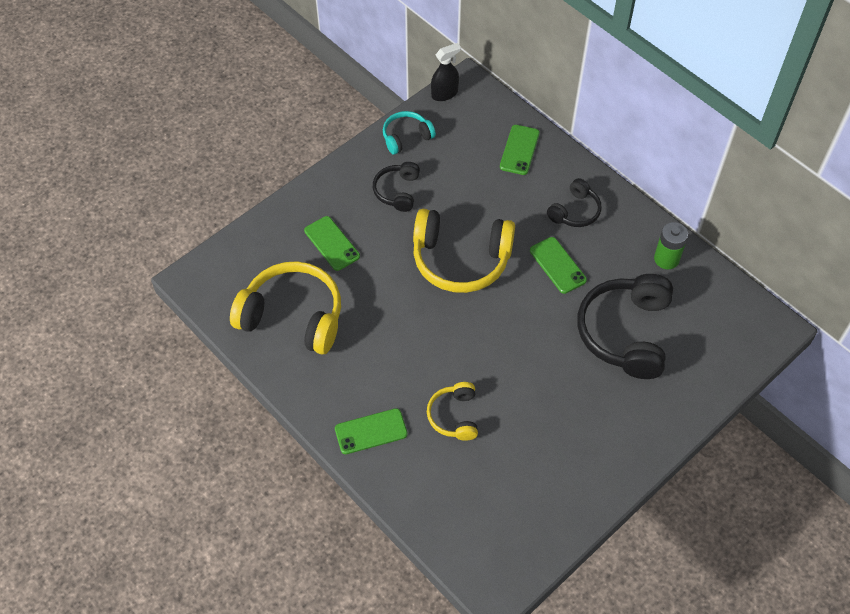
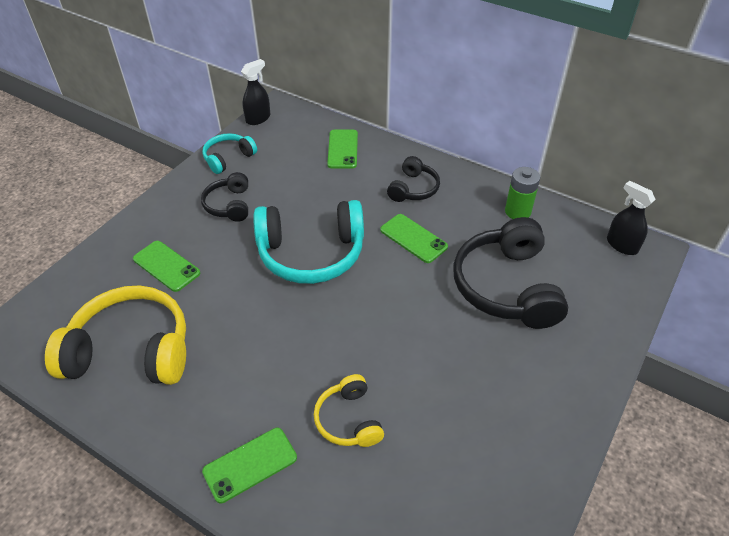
camera: 15 degrees left, 10 degrees down
yellow headphones [413,209,515,293] -> turquoise headphones [253,200,364,284]
none -> black spray bottle [607,181,656,255]

